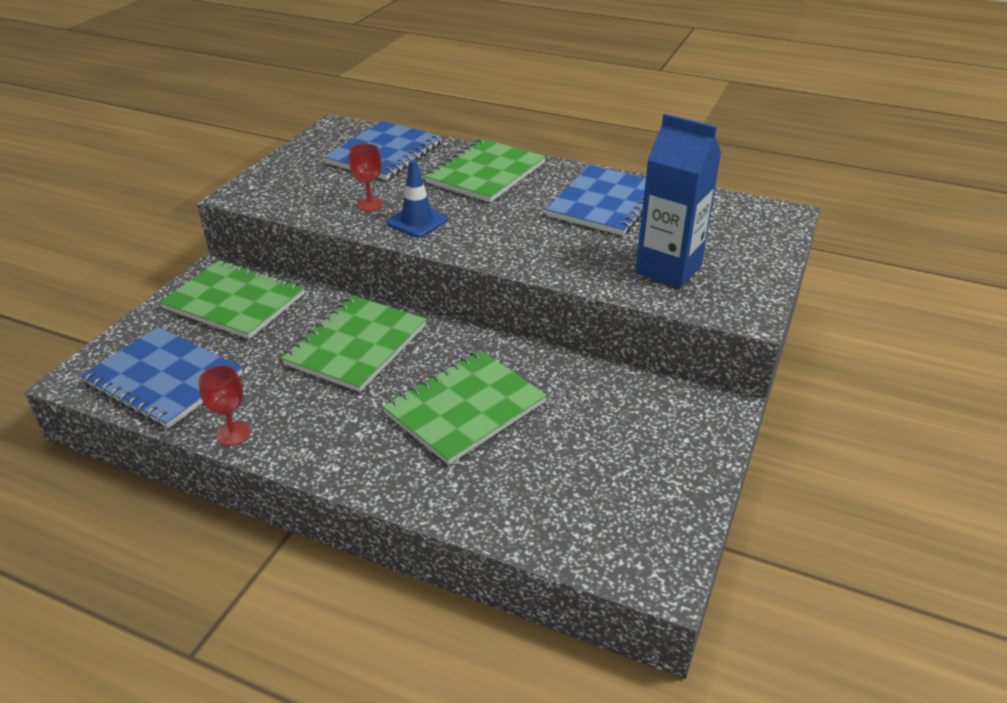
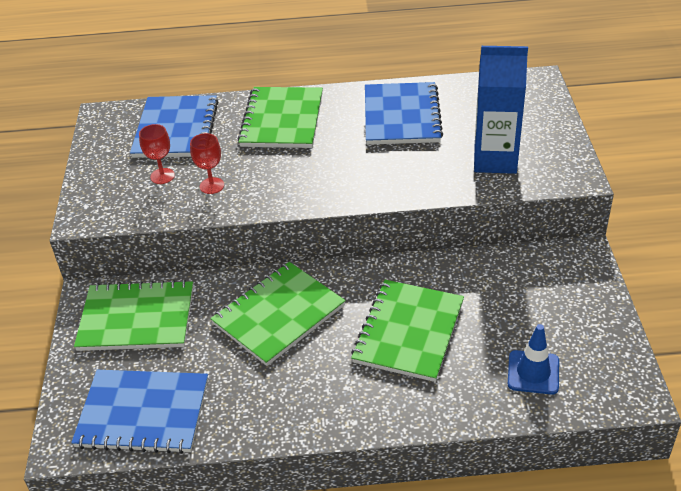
camera: 25 degrees left, 5 degrees up
red goblet [199,366,250,446] -> red goblet moved to [139,124,175,184]
green notebook [281,295,426,392] -> green notebook turned 45 degrees clockwise [210,262,346,366]
blue traffic cone [386,159,448,238] -> blue traffic cone moved to [508,324,559,395]

